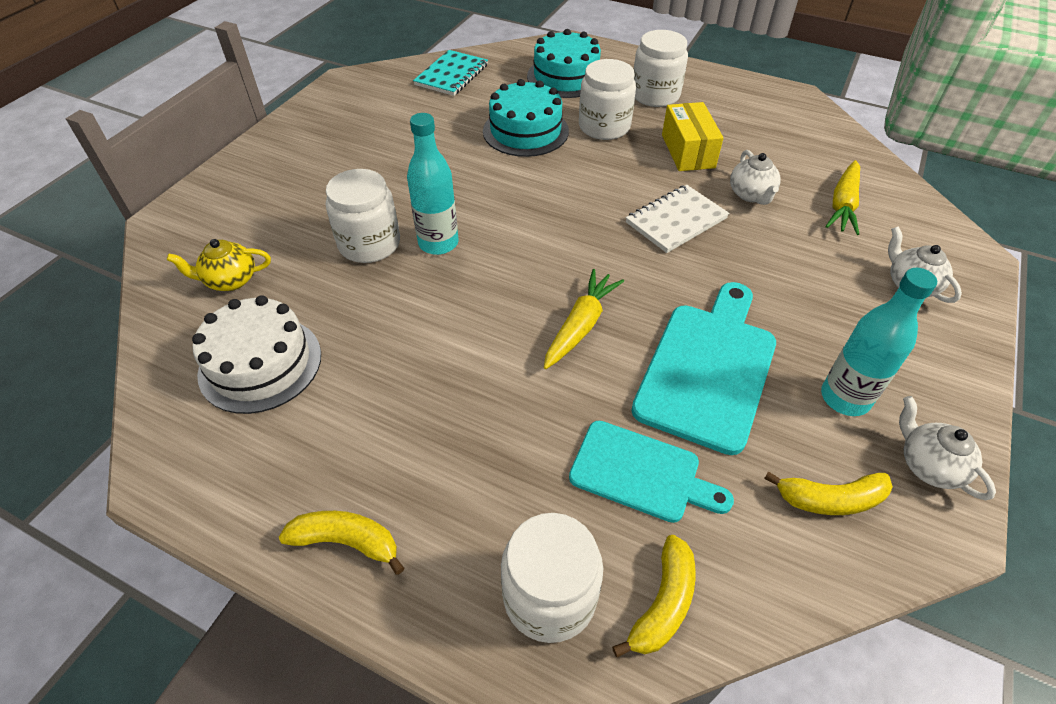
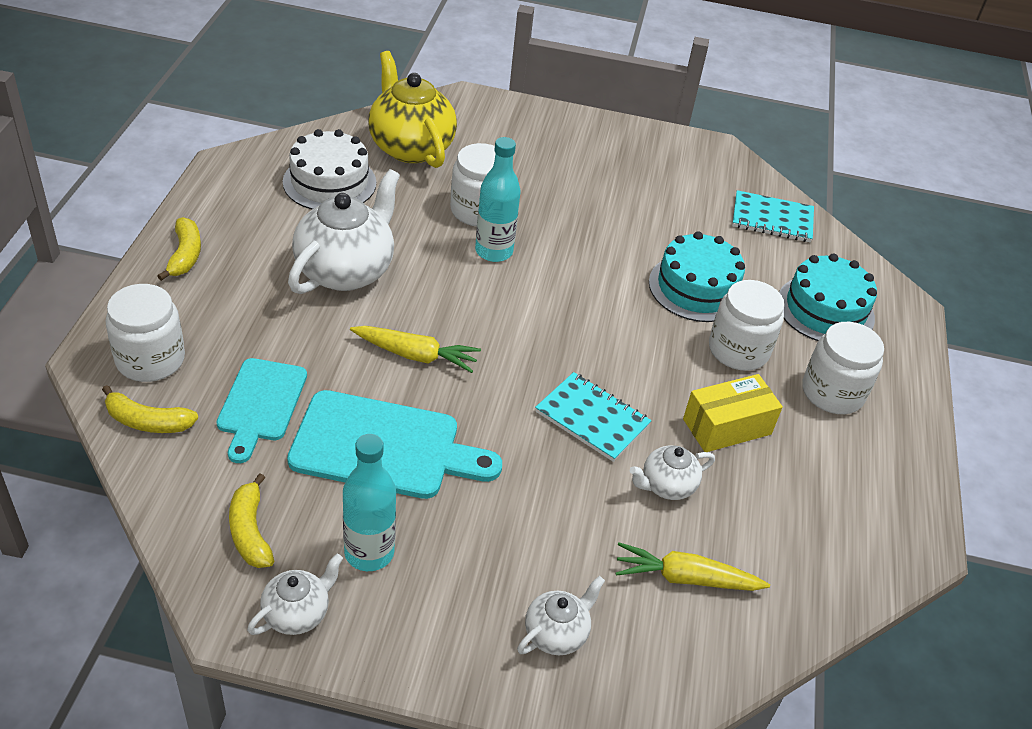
camera: 70 degrees right, 5 degrees down
yellow teapot [167,239,271,291] -> yellow teapot [368,51,457,168], size x1.96
white notebook [626,185,729,253] -> turquoise notebook [535,372,652,462]
none -> white teapot [288,169,400,294]

